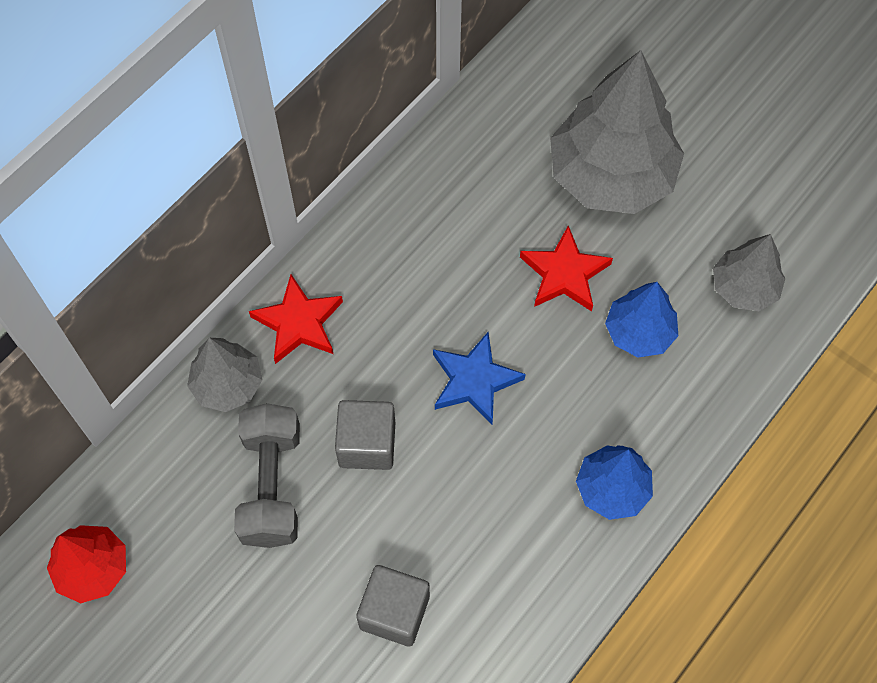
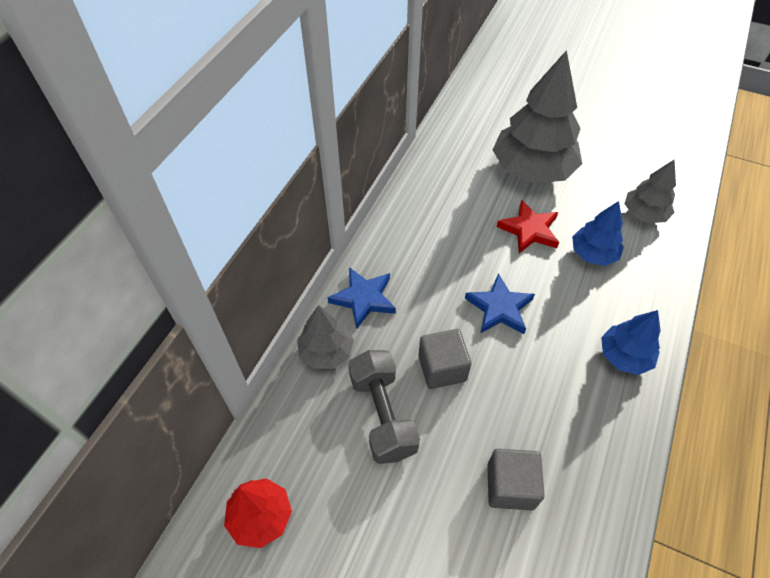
camera: 15 degrees left, 10 degrees down
red star [249,275,343,364] -> blue star [327,267,396,330]

